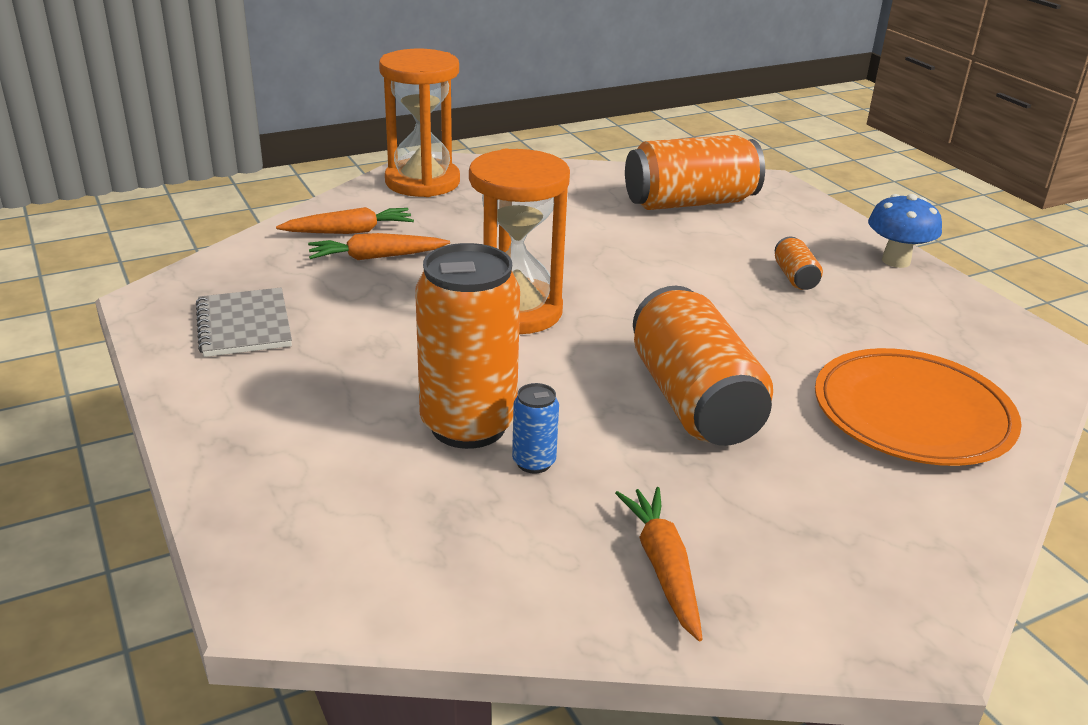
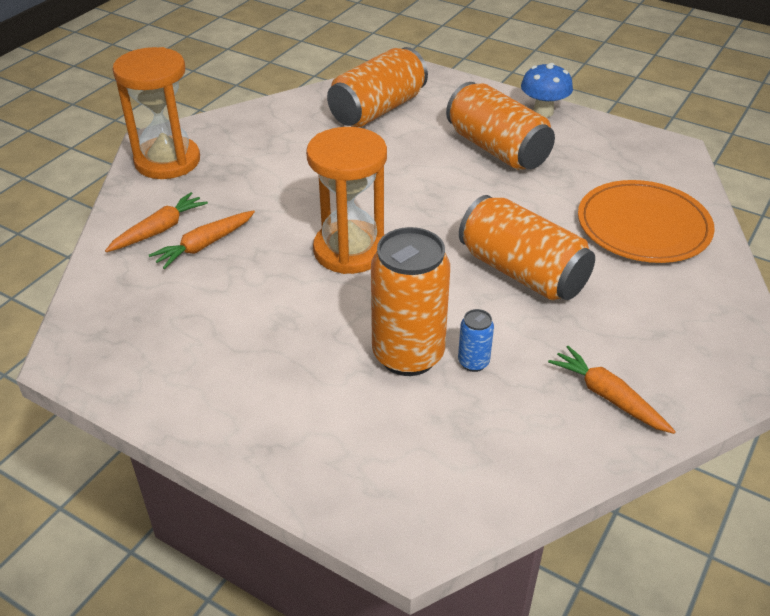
camera: 30 degrees left, 10 degrees up
grey notebook [196,288,292,357] -> none
orange can [775,237,823,290] -> orange can [446,82,555,170], size x2.28

